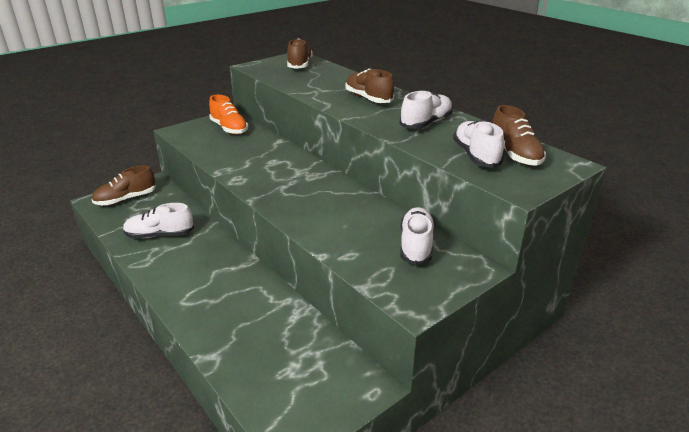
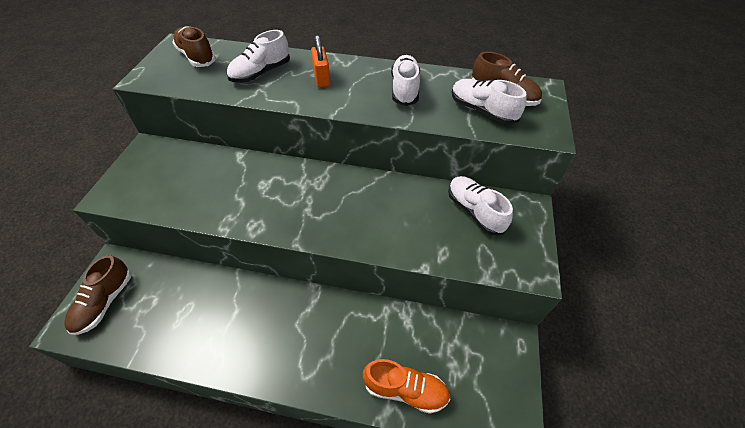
camera: 40 degrees left, 20 degrees up
white shoe [123,203,194,238] -> white shoe moved to [227,30,290,83]
orange shoe [209,95,248,135] -> orange shoe moved to [363,359,450,414]
brown shoe [345,69,394,103] -> orange padlock [311,35,330,88]

